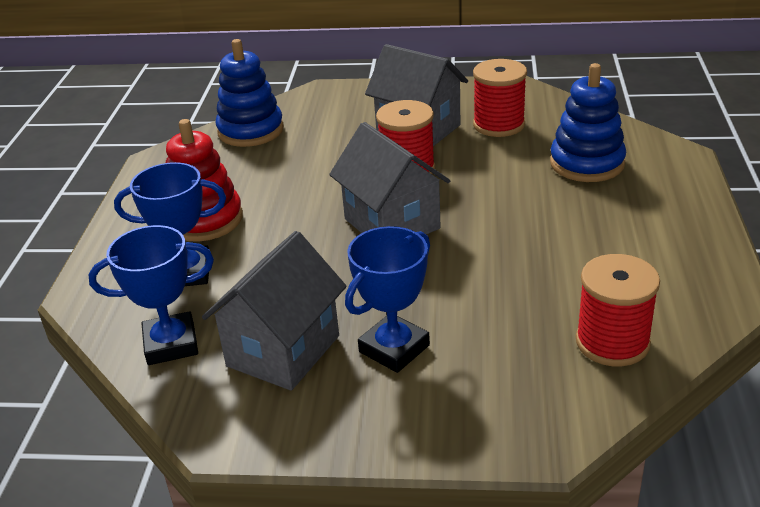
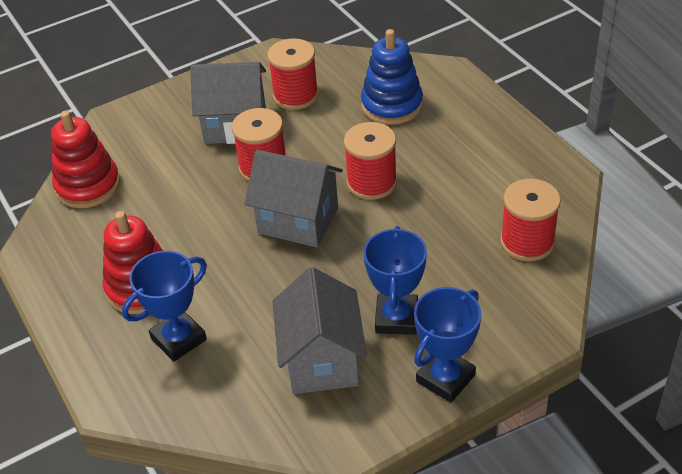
camera: 35 degrees left, 10 degrees up
blue trophy [89,225,214,365] -> blue trophy moved to [414,287,481,403]
blue stacking toy [215,39,284,147] -> red stacking toy [51,111,120,208]
none -> red spool [344,122,397,200]

